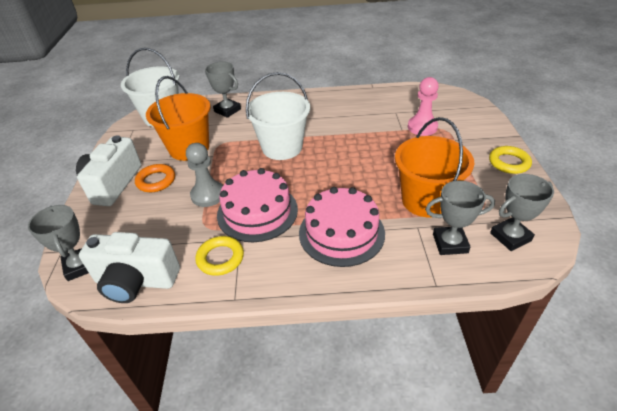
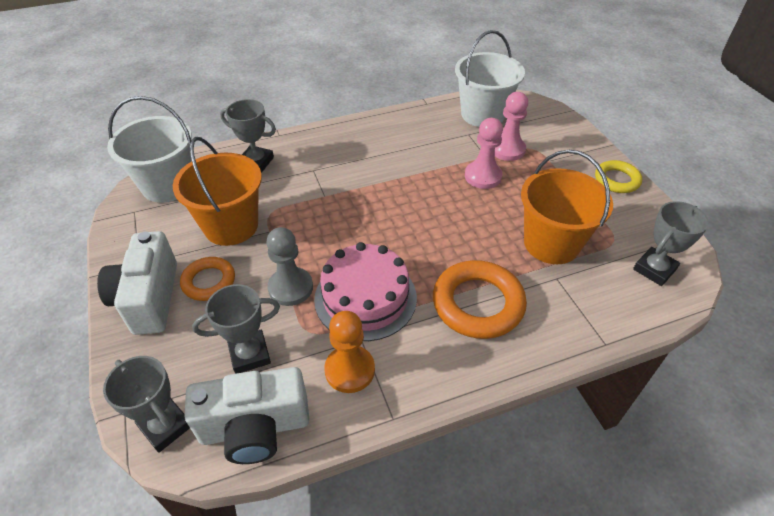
camera: 20 degrees left, 5 degrees up
yellow ring [195,236,244,276] -> orange pawn [324,311,375,393]
white bucket [246,72,310,160] -> white bucket moved to [455,30,525,127]
pink cake [299,187,385,267] -> orange ring [433,260,527,339]
grey trophy [425,181,495,255] -> grey trophy moved to [192,284,280,374]
none -> pink pawn [465,118,503,189]

